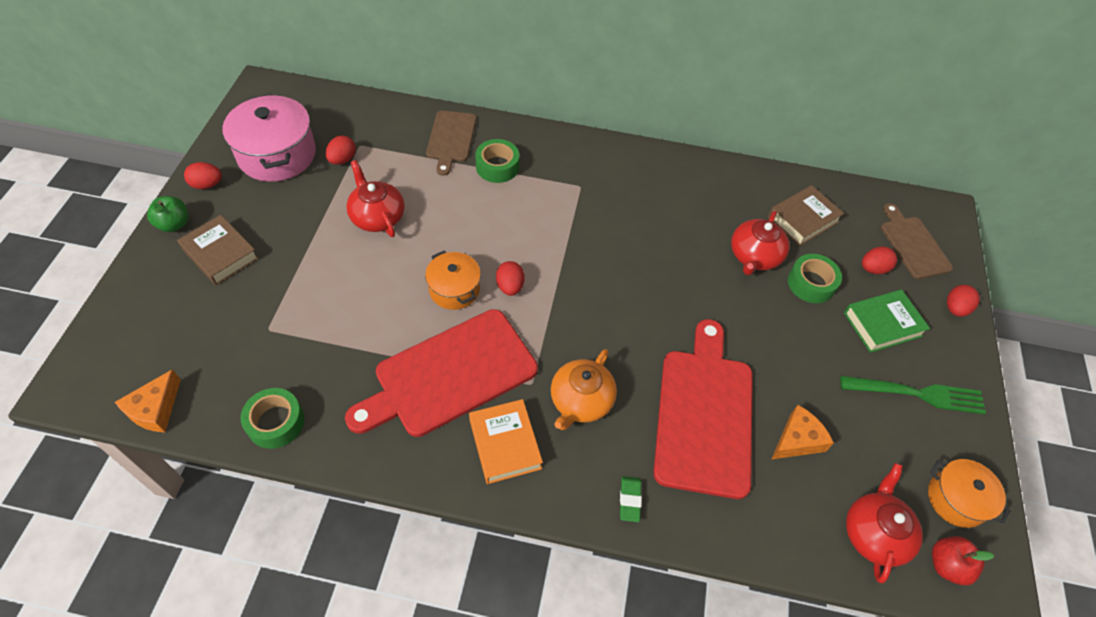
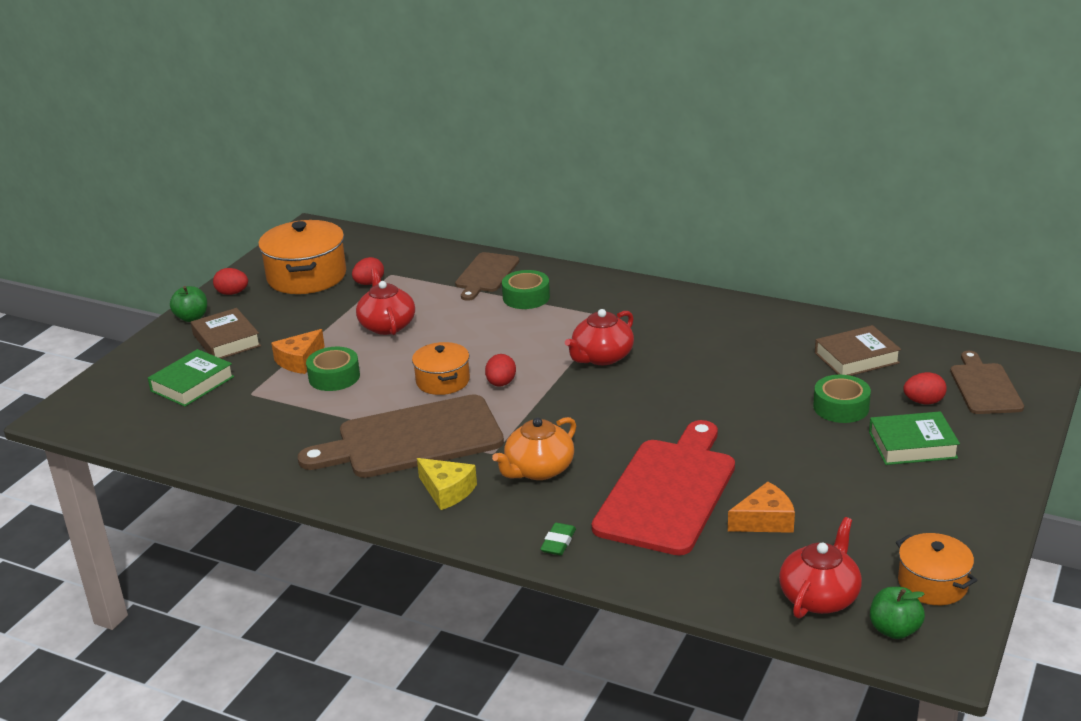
camera: 20 degrees right, 25 degrees down
orange cheese [115,369,181,432] -> orange cheese moved to [271,329,325,374]
pink pot [222,94,316,182] -> orange pot [258,220,346,294]
green tape [241,388,304,449] -> green tape moved to [306,346,360,391]
red cutting board [345,309,538,437] -> brown cutting board [298,394,504,478]
orange book [469,399,543,484] -> yellow cheese [417,458,477,510]
red teapot [731,211,790,275] -> red teapot moved to [565,309,634,365]
green fork [840,376,986,414] -> none
red apple [932,536,994,585] -> green apple [870,587,925,639]
red egg [947,285,980,317] -> none
none -> green book [148,349,234,407]

